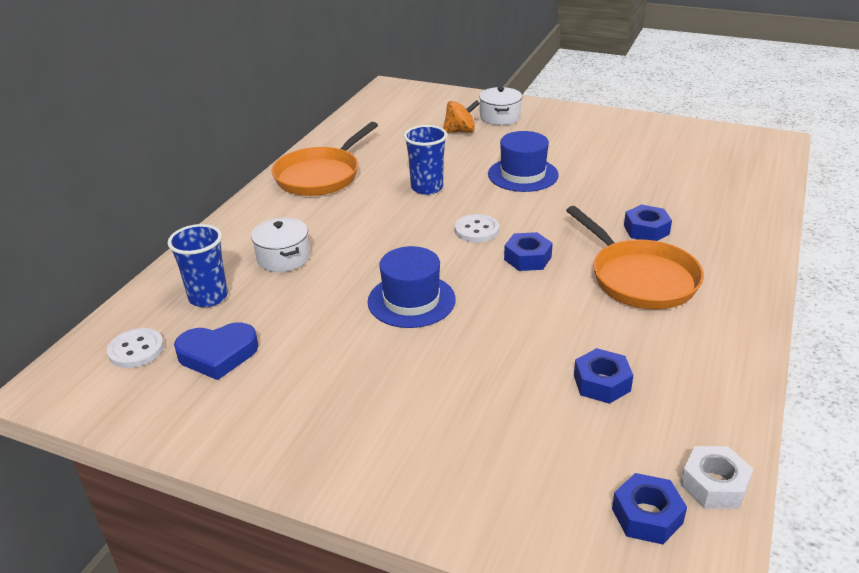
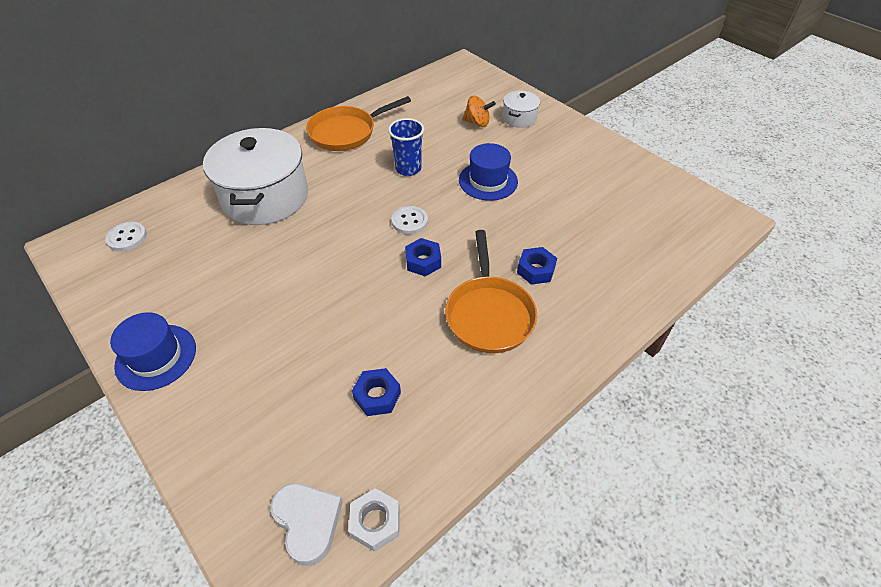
camera: 25 degrees right, 15 degrees up
blue cup [168,224,228,307] -> none
blue heart [174,322,259,380] -> none
white pot [251,218,310,272] -> white pot [203,128,308,225], size x2.17
blue hat [368,246,456,328] -> blue hat moved to [110,312,196,391]
blue nut [612,473,687,544] -> white heart [270,483,343,566]

